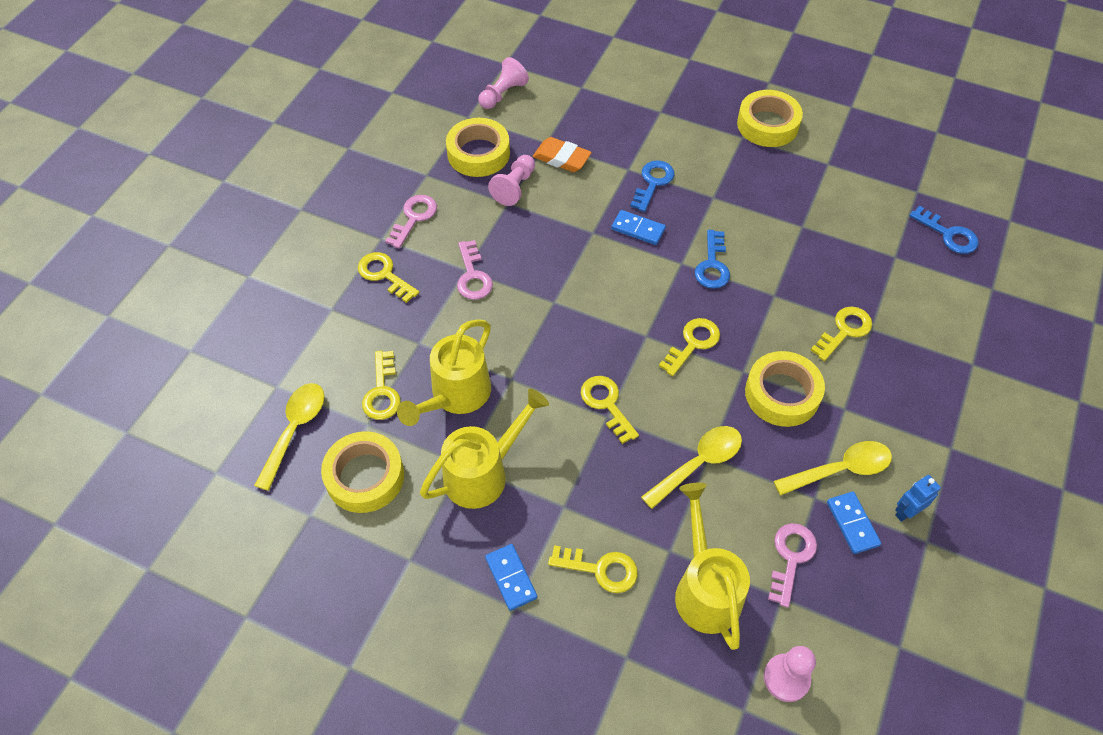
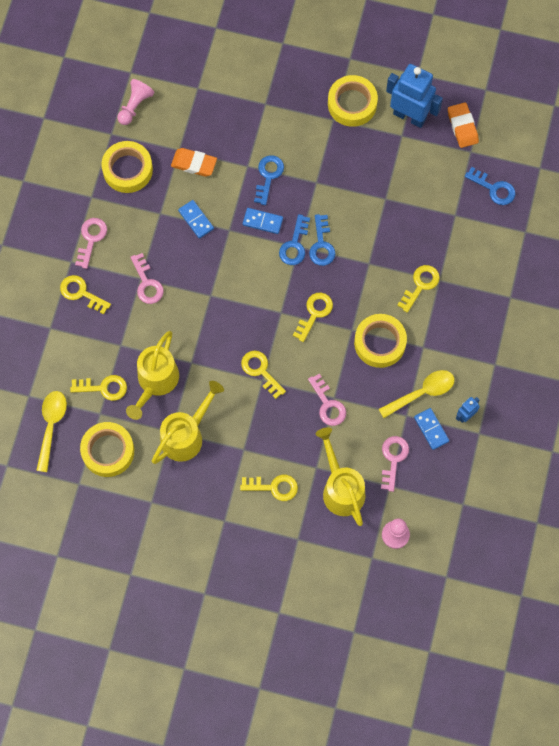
camera: 10 degrees left, 15 degrees up
yellow key [362,350,401,420] -> yellow key turned 75 degrees counterclockwise [70,375,127,401]
blue domino [485,544,537,611] -> blue domino moved to [178,200,214,239]
pink pawn [488,155,535,206] -> none
yellow spoon [641,426,742,509] -> pink key [308,373,346,426]
none -> blue key [279,214,310,265]
none -> blue robot [386,64,443,128]
none -> orange eraser [448,102,479,148]

